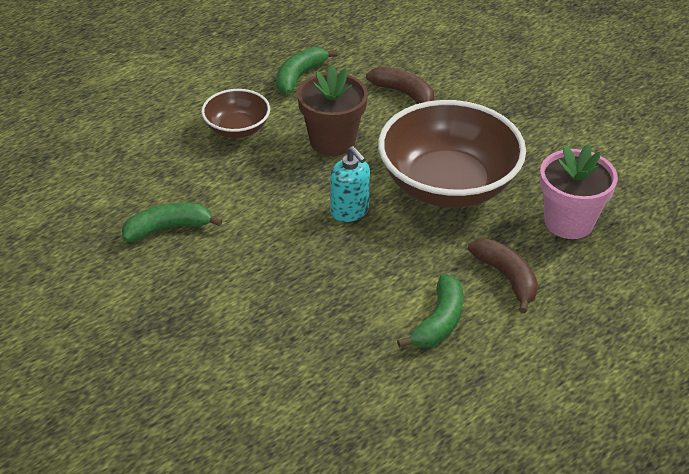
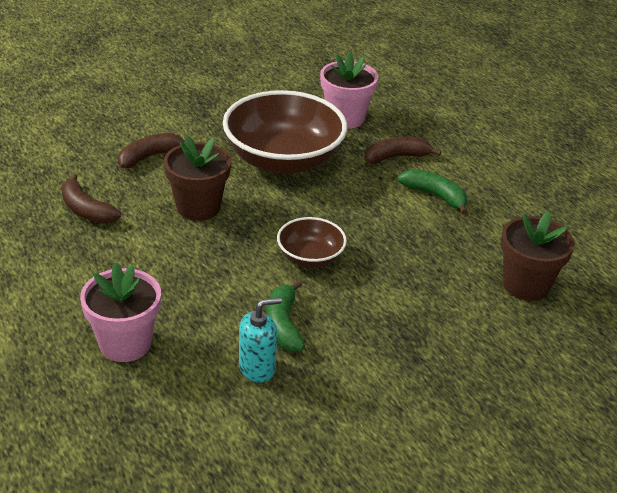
camera: 80 degrees left, 5 degrees down
brown bowl [201,89,270,138] -> brown bowl moved to [277,217,347,268]
green banana [276,47,338,94] -> brown banana [61,173,121,224]
turquoise soap dispenser [330,146,370,222] -> turquoise soap dispenser moved to [239,297,282,383]
none -> pink flower pot [80,262,161,362]
none -> brown flower pot [501,211,575,301]

